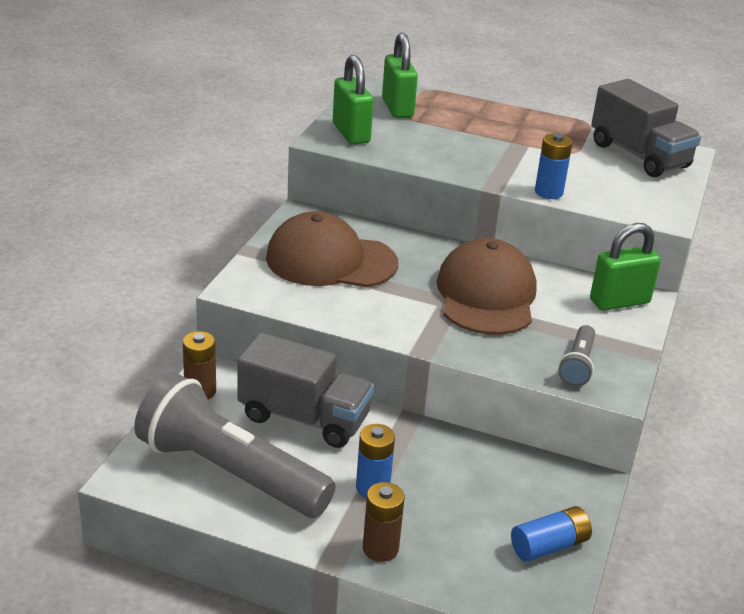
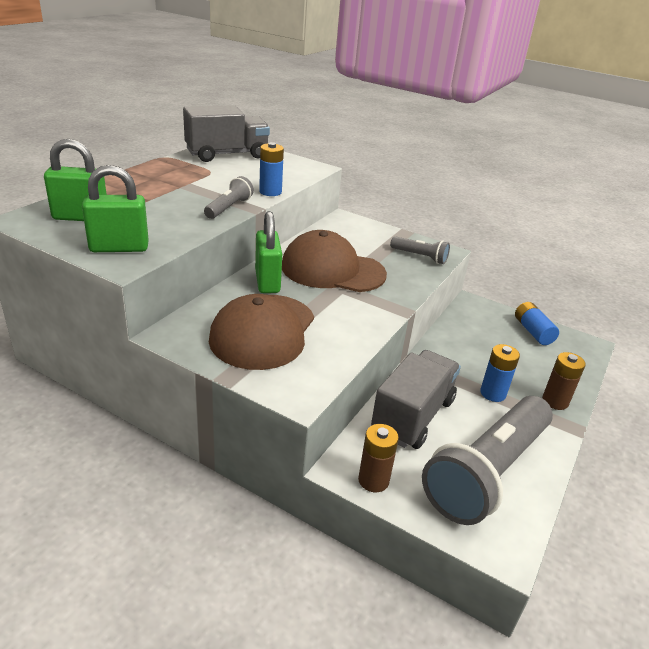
camera: 80 degrees left, 0 degrees up
green padlock [590,223,661,311] -> green padlock moved to [255,211,282,293]
none -> grey flashlight [204,176,254,219]

